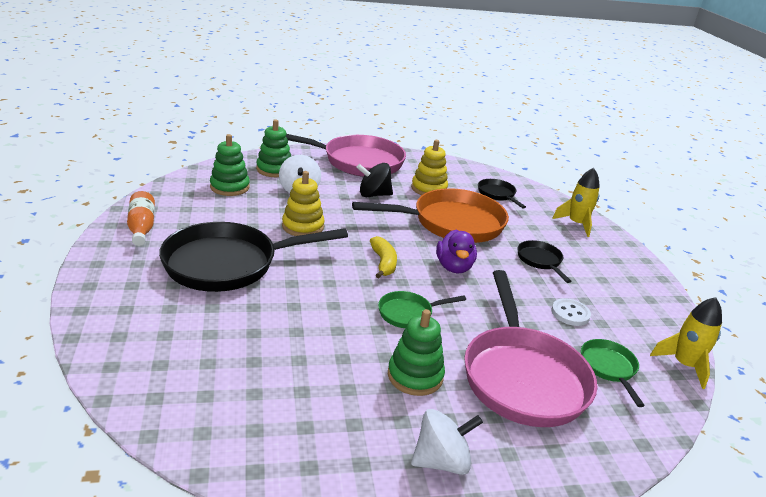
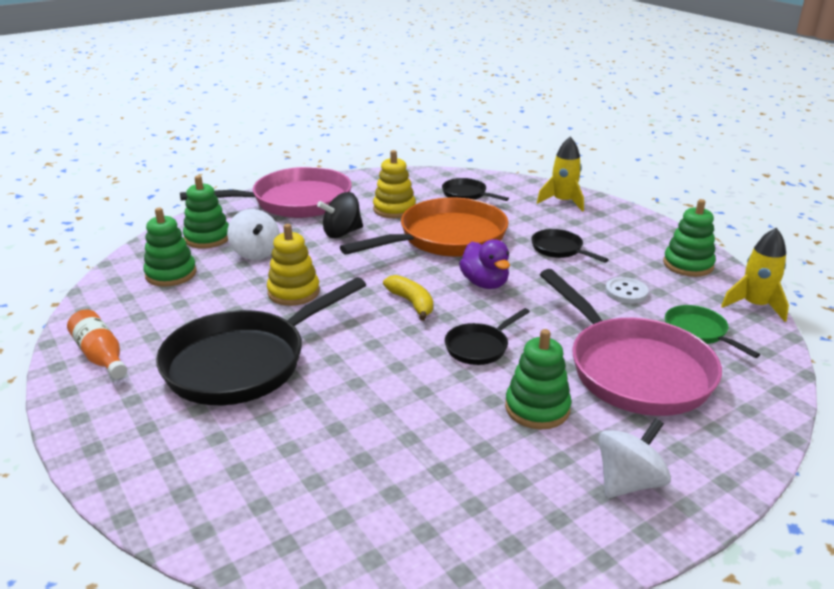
camera: 20 degrees left, 0 degrees up
green pan [378,291,466,328] -> black pan [445,308,530,365]
none -> green stacking toy [663,199,716,277]

